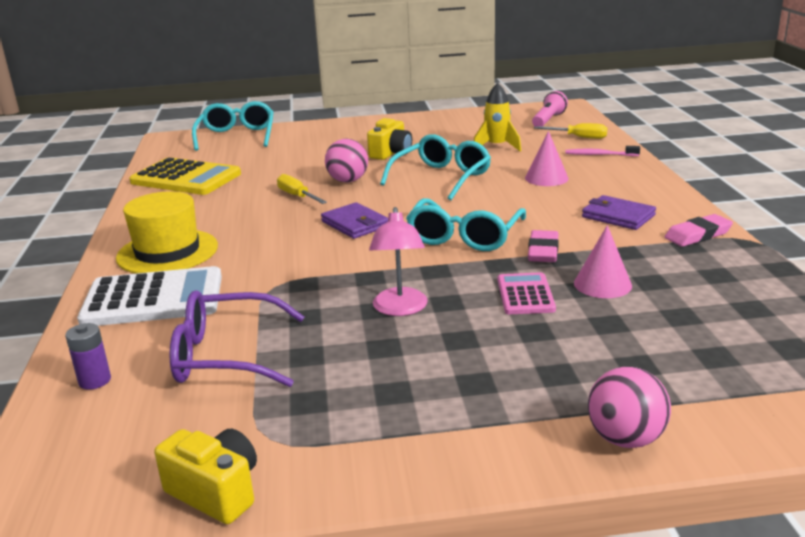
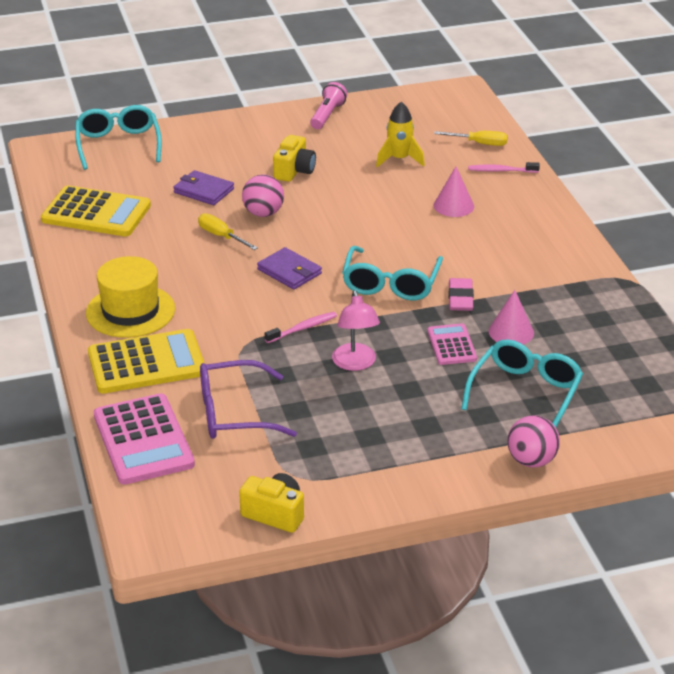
camera: 10 degrees left, 10 degrees up
purple battery [65,323,111,390] -> pink calculator [94,393,195,485]
white calculator [77,266,222,326] -> yellow calculator [88,329,204,394]
turquoise glasses [380,134,491,200] -> turquoise glasses moved to [461,339,583,427]
pink flashlight [532,91,568,127] -> pink flashlight moved to [310,82,347,129]
purple wallet [582,195,656,230] -> purple wallet moved to [173,170,234,205]
pink eraser [665,214,733,247] -> none
none -> pink toothbrush [265,312,337,343]

